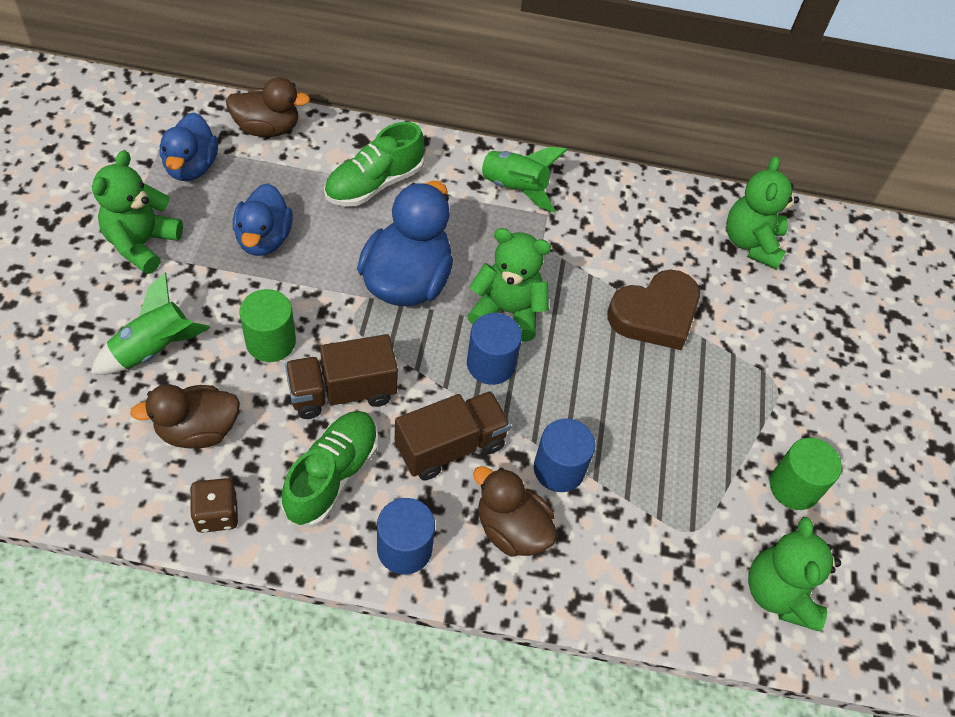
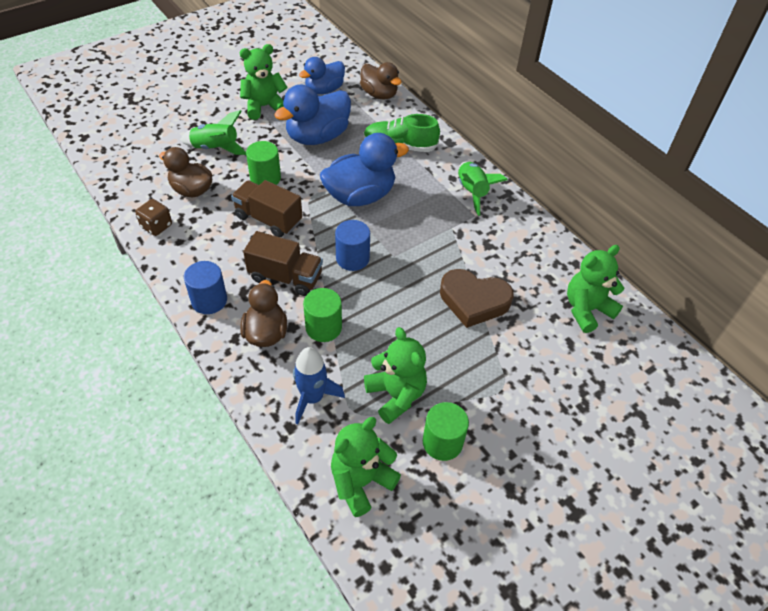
camera: 50 degrees right, 5 degrees down
blue duck [233,183,293,256] -> blue duck [274,85,351,145], size x1.51
green shoe [281,411,378,527] -> none
green teddy bear [467,228,551,342] -> green teddy bear moved to [364,327,427,424]
blue cylinder [534,419,595,492] -> green cylinder [303,288,342,342]
none -> blue rocket [293,347,345,424]

